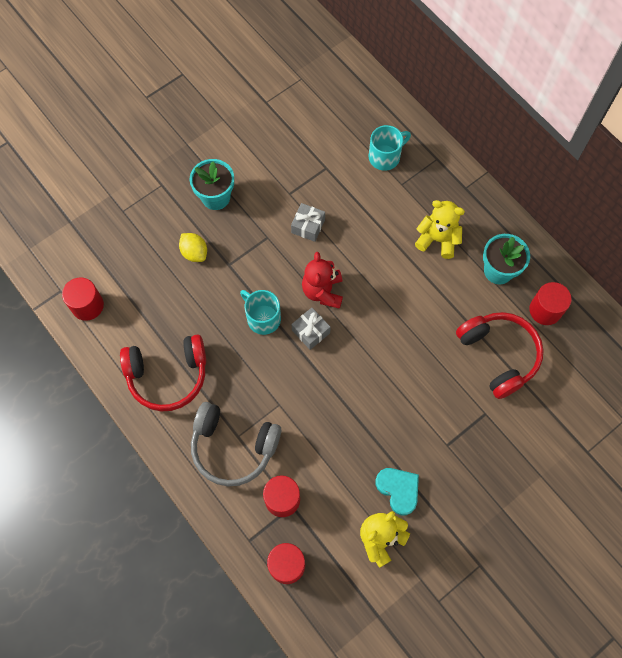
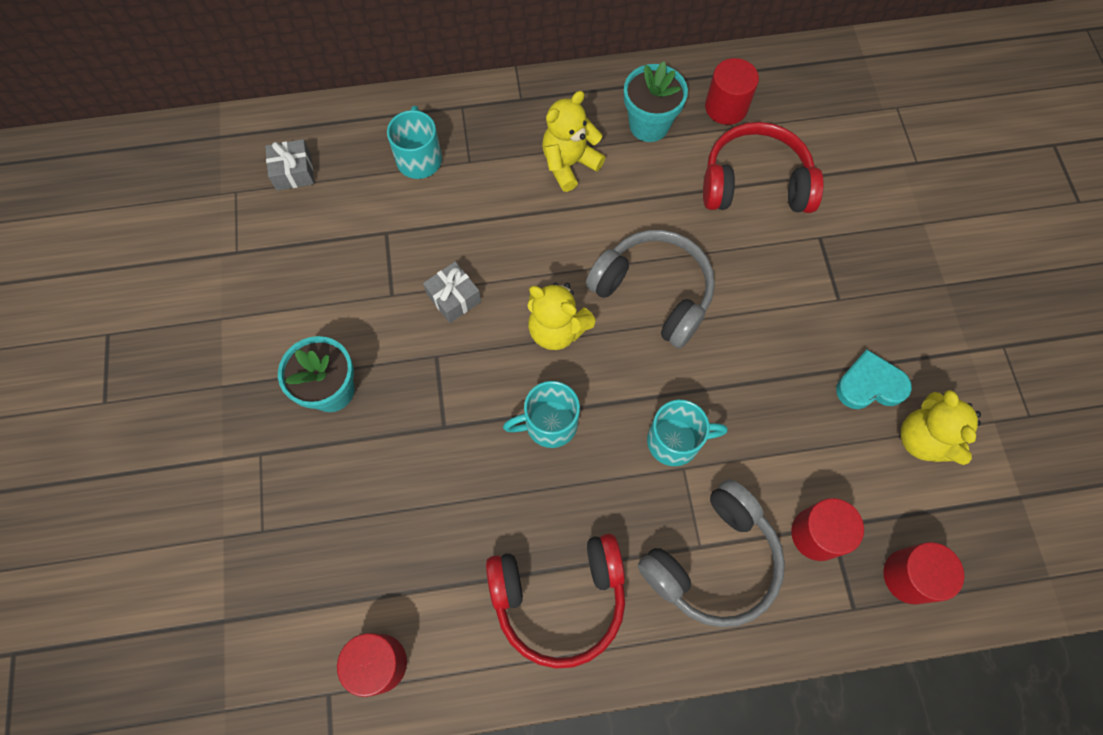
camera: 60 degrees left, 0 degrees up
red headphones [120,334,206,412] -> red headphones turned 60 degrees clockwise [486,534,625,669]
yellow lemon [179,233,207,262] -> none
grey gift [292,308,331,350] -> grey gift moved to [265,139,314,191]
red teddy bear [302,252,343,309] -> yellow teddy bear [527,283,596,350]
none -> grey headphones [586,230,715,348]
none -> turquoise mug [647,400,728,466]

